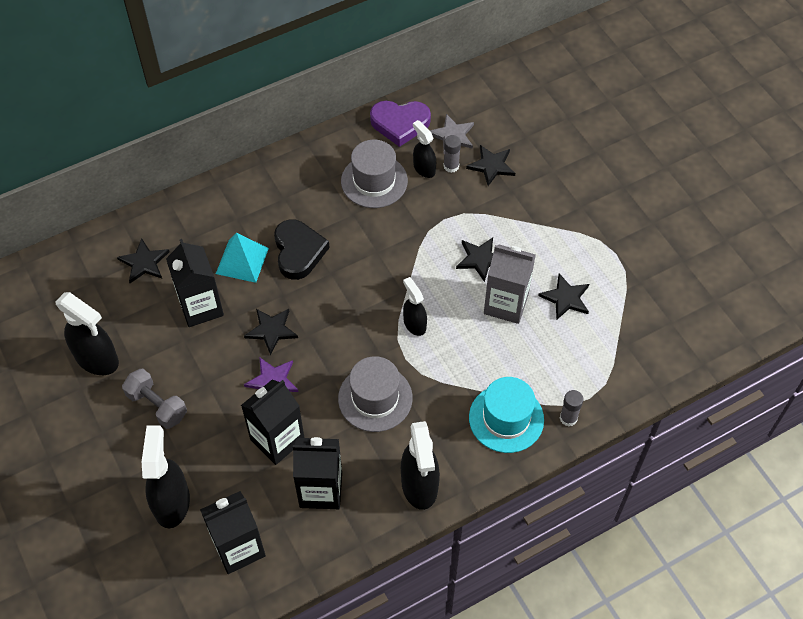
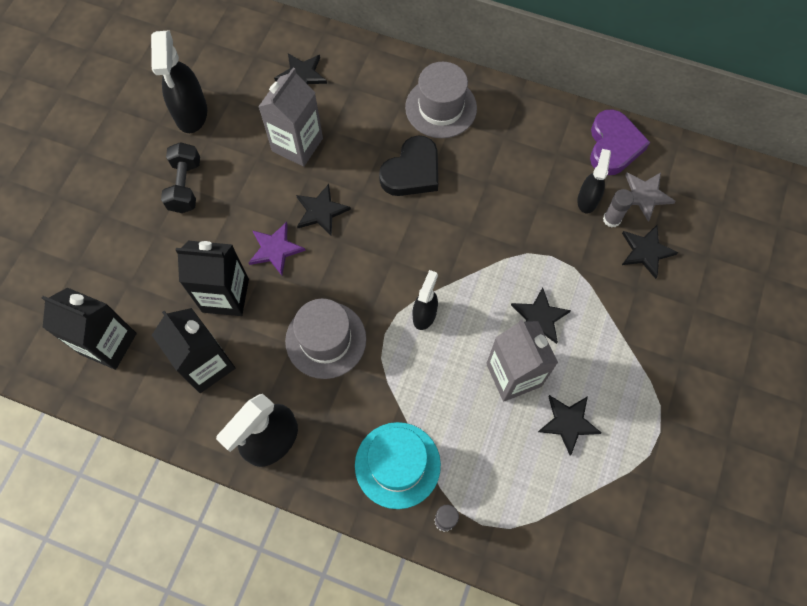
camera: 50 degrees right, 10 degrees up
grey dumbbell [122,369,187,429] -> black dumbbell [161,142,200,213]
black spray bottle [142,425,190,528] -> none
black carton [166,239,224,327] -> grey carton [258,67,323,167]
turquoise pyramid [216,233,269,283] -> none
grey hat [341,140,408,208] -> grey hat moved to [405,62,477,138]
purple heart [370,101,431,147] -> purple heart turned 135 degrees counterclockwise [590,109,650,175]

